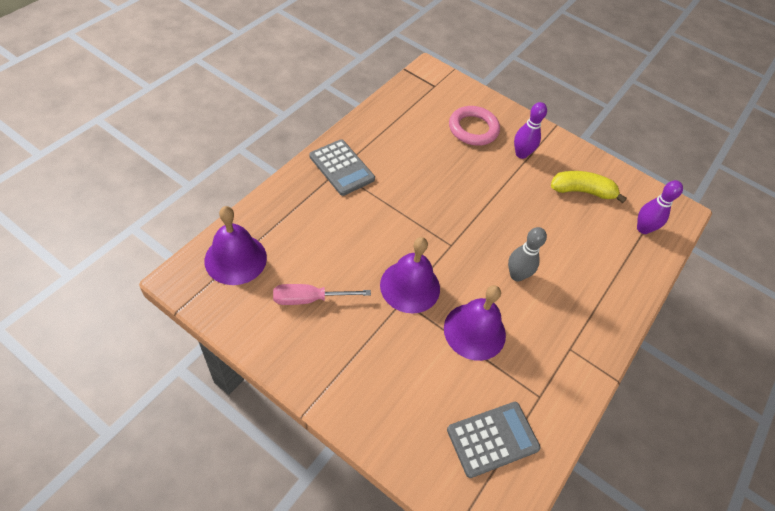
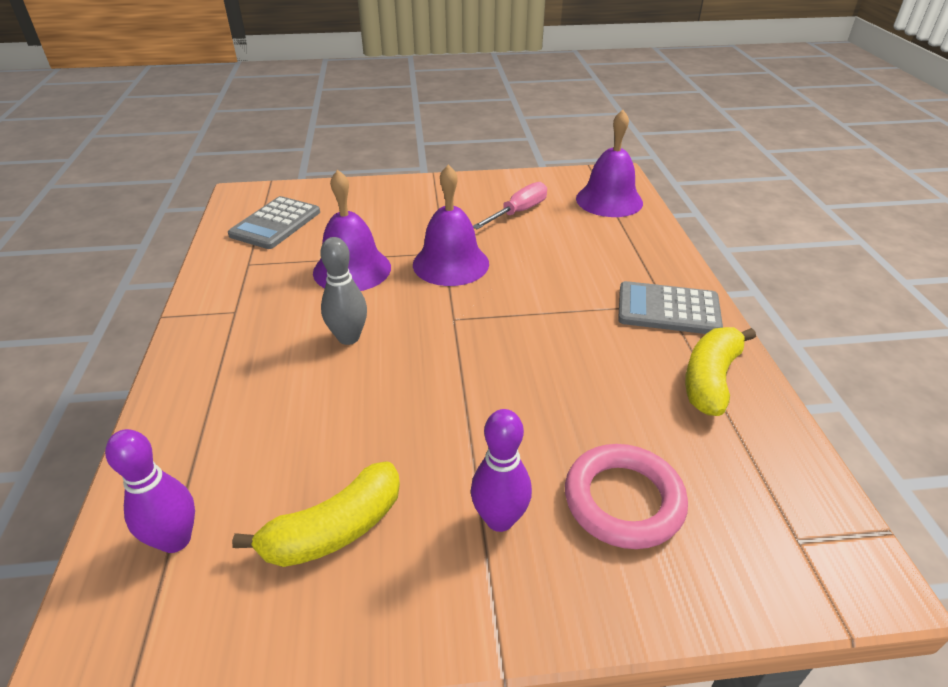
camera: 145 degrees right, 15 degrees down
none -> yellow banana [685,327,756,416]

